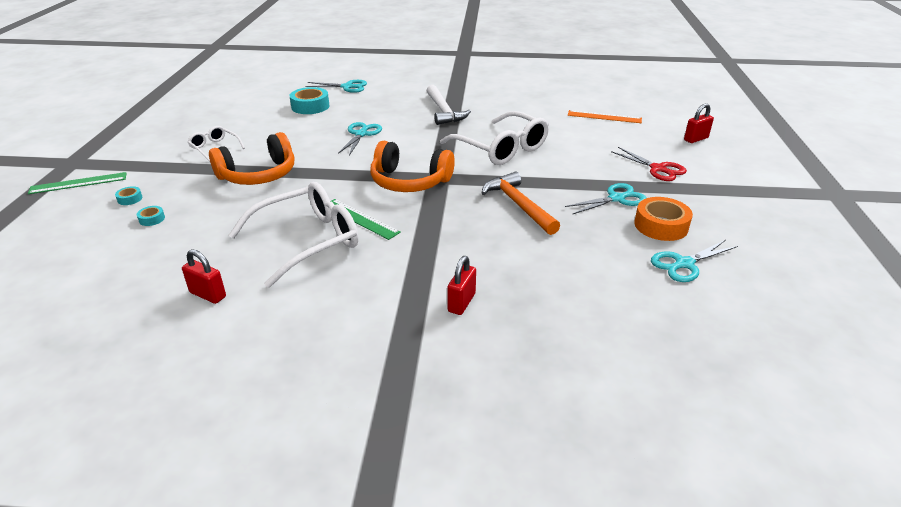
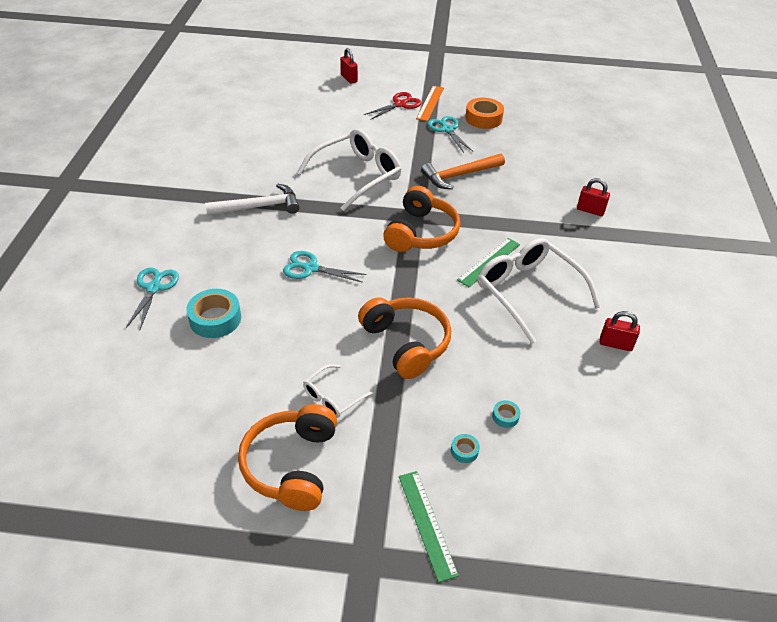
camera: 90 degrees left, 10 degrees up
red padlock [182,249,226,304] -> red padlock turned 75 degrees clockwise [600,311,640,351]
orange ruler [568,110,642,123] -> orange ruler moved to [416,86,444,121]
turquoise scissors [651,240,738,282] -> none
none -> orange headphones [238,404,337,511]

